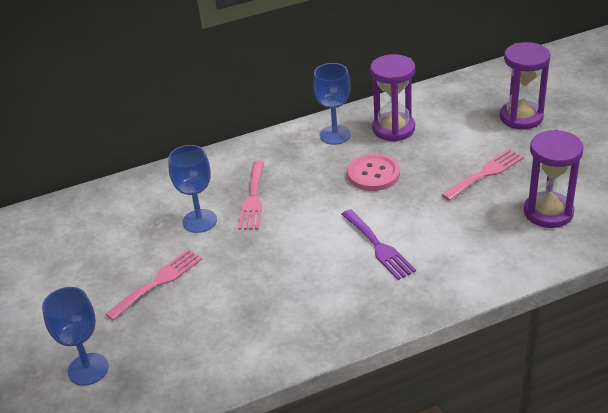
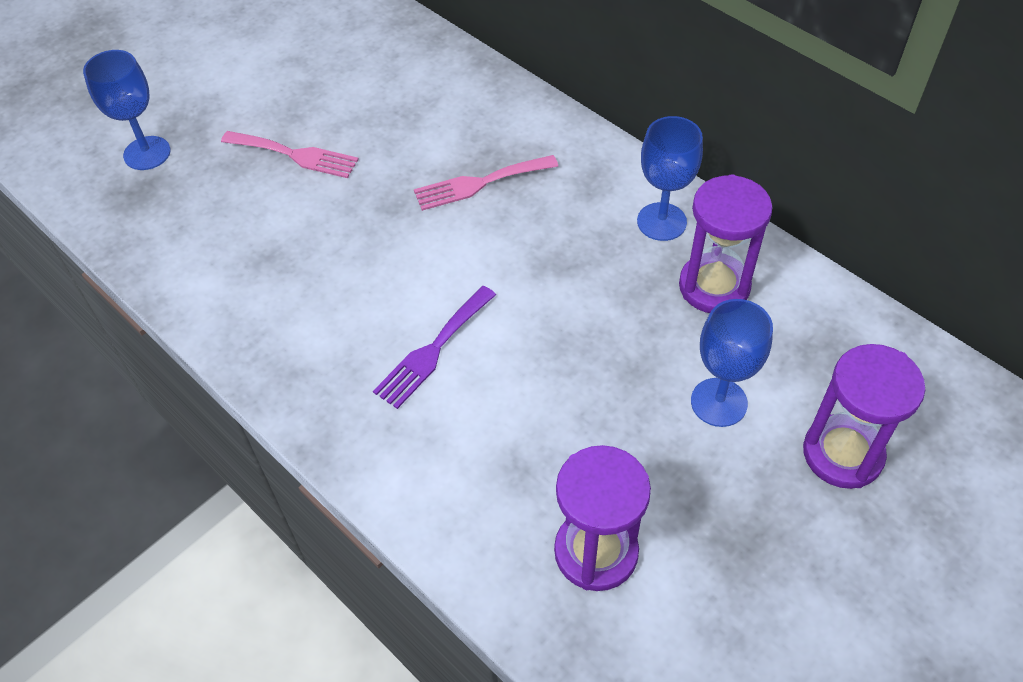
camera: 65 degrees right, 15 degrees up
blue goblet [168,145,217,233] -> blue goblet moved to [691,299,773,427]
pink button [347,154,400,191] -> none
pink fork [442,149,524,201] -> none

